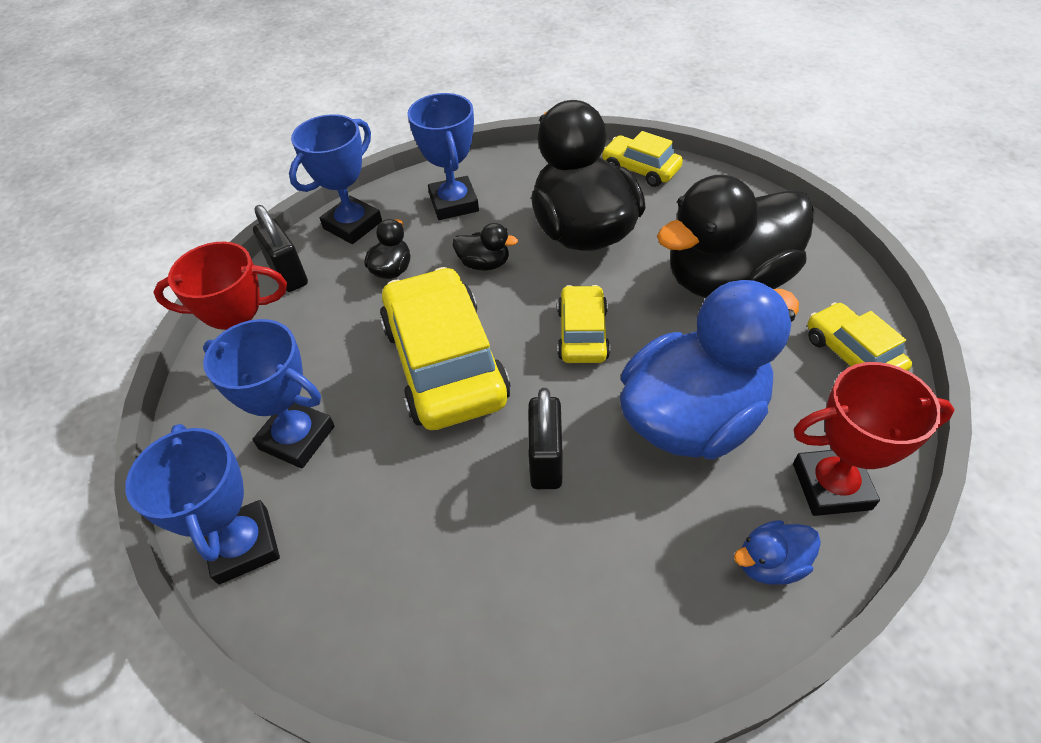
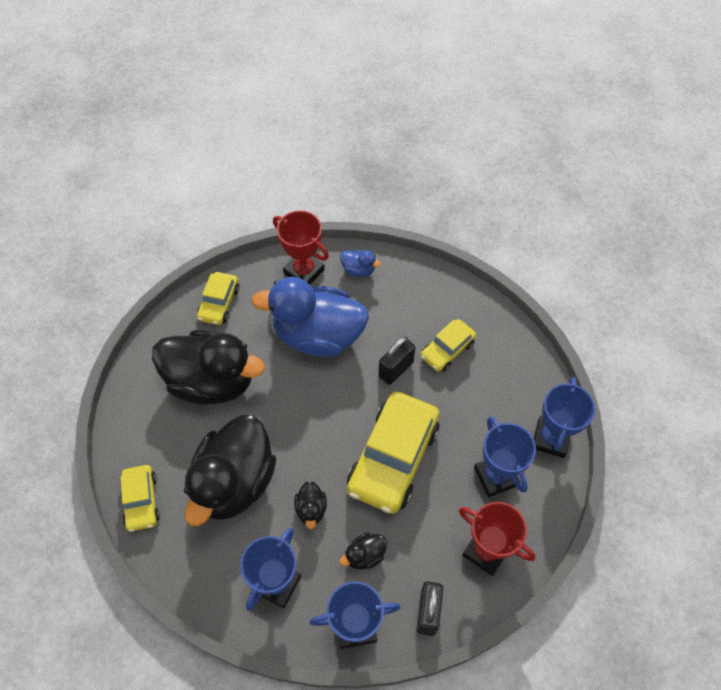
camera: 140 degrees left, 10 degrees up
black duck [452,223,518,271] -> black duck turned 150 degrees counterclockwise [294,481,327,529]
yellow car [557,285,610,363] -> yellow car moved to [420,319,476,372]

